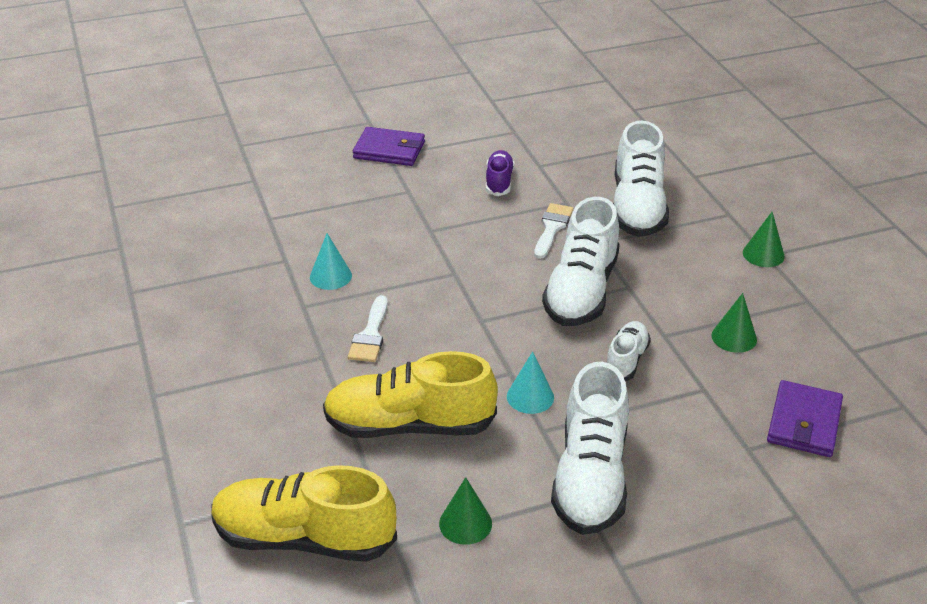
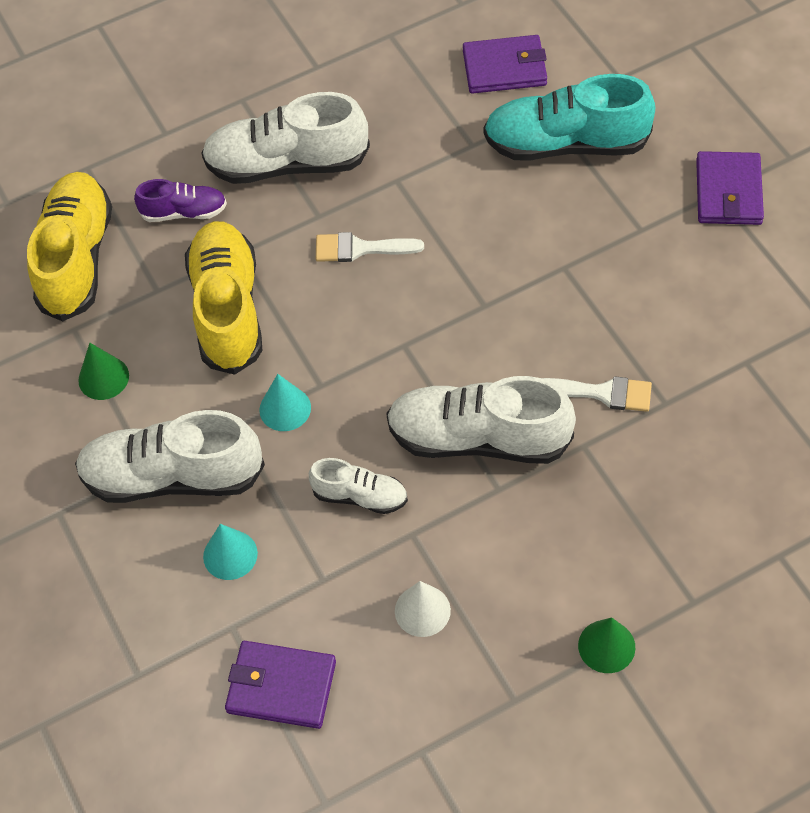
camera: 85 degrees right, 20 degrees up
turquoise cone [310,233,352,290] -> turquoise cone moved to [203,524,258,580]
purple shoe [486,150,514,196] -> purple shoe moved to [134,179,227,222]
white shoe [613,121,669,237] -> white shoe moved to [201,92,370,184]
green cone [712,293,757,353] -> white cone [395,581,451,637]
none -> purple wallet [463,35,547,94]
none -> turquoise shoe [483,74,655,160]

